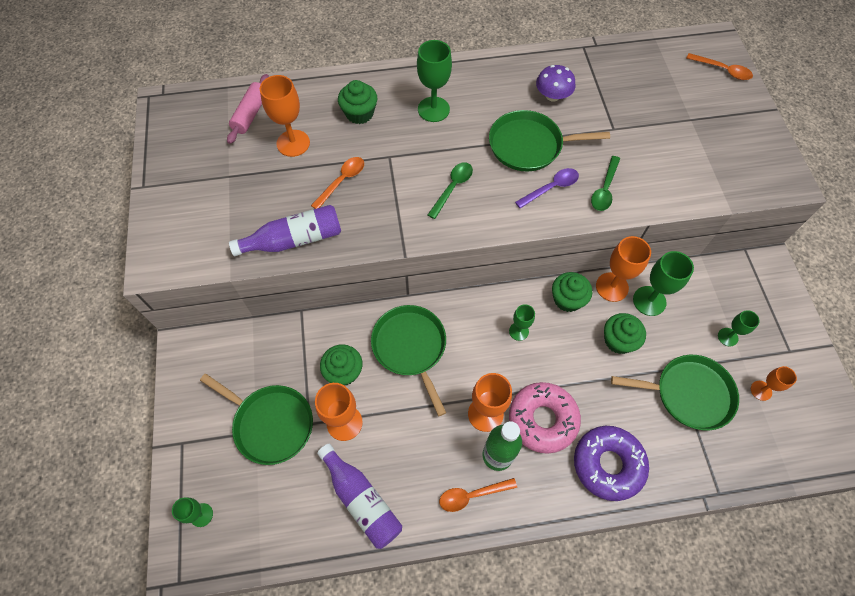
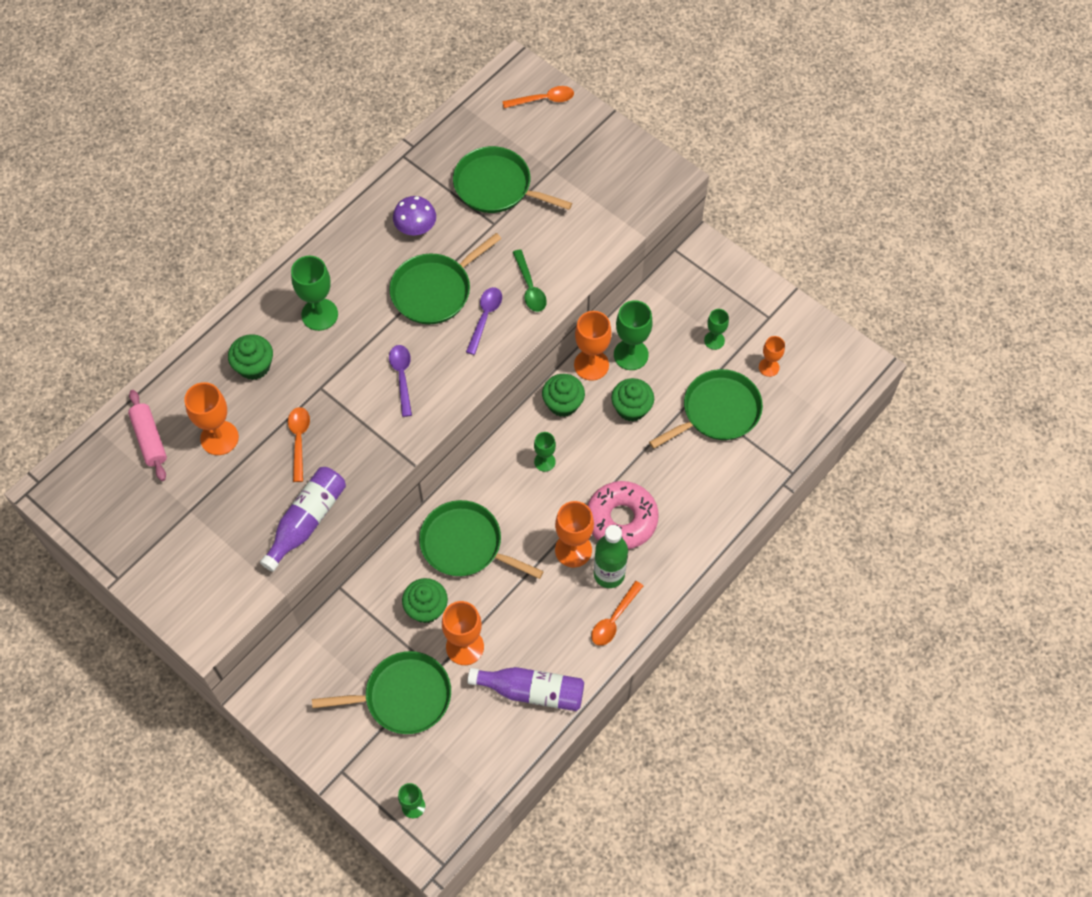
camera: 40 degrees left, 0 degrees up
green spoon [428,162,473,219] -> purple spoon [389,345,412,417]
purple donut [574,426,649,501] -> none
none -> green pan [453,146,572,213]

